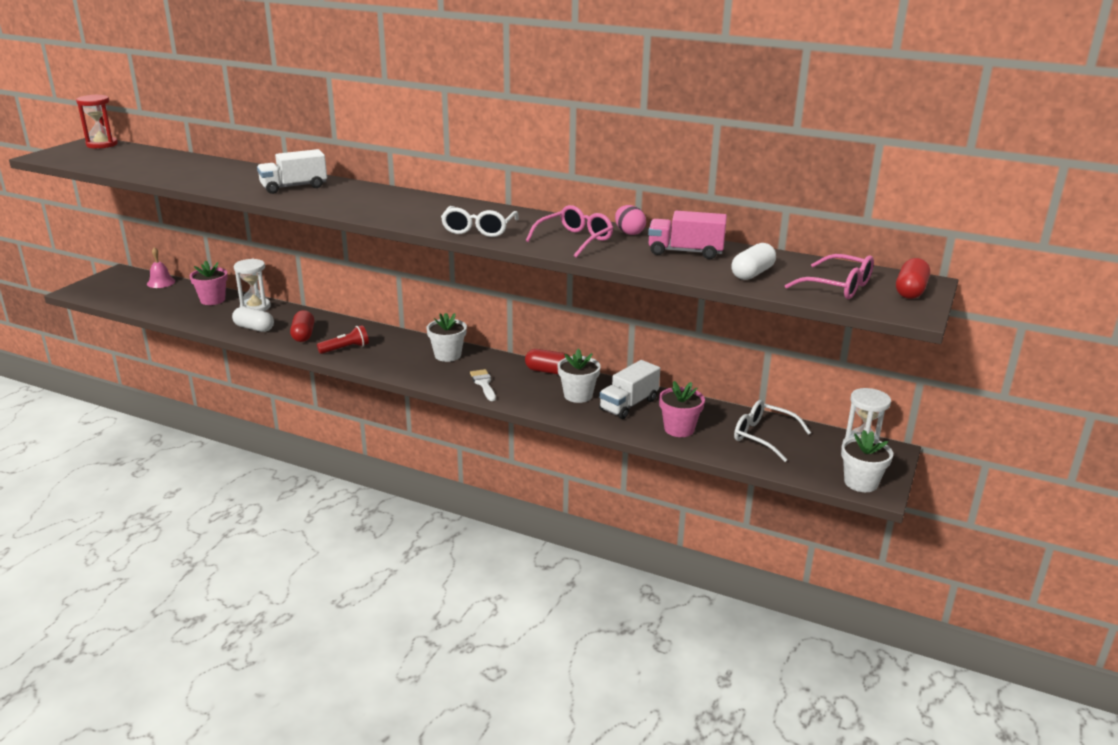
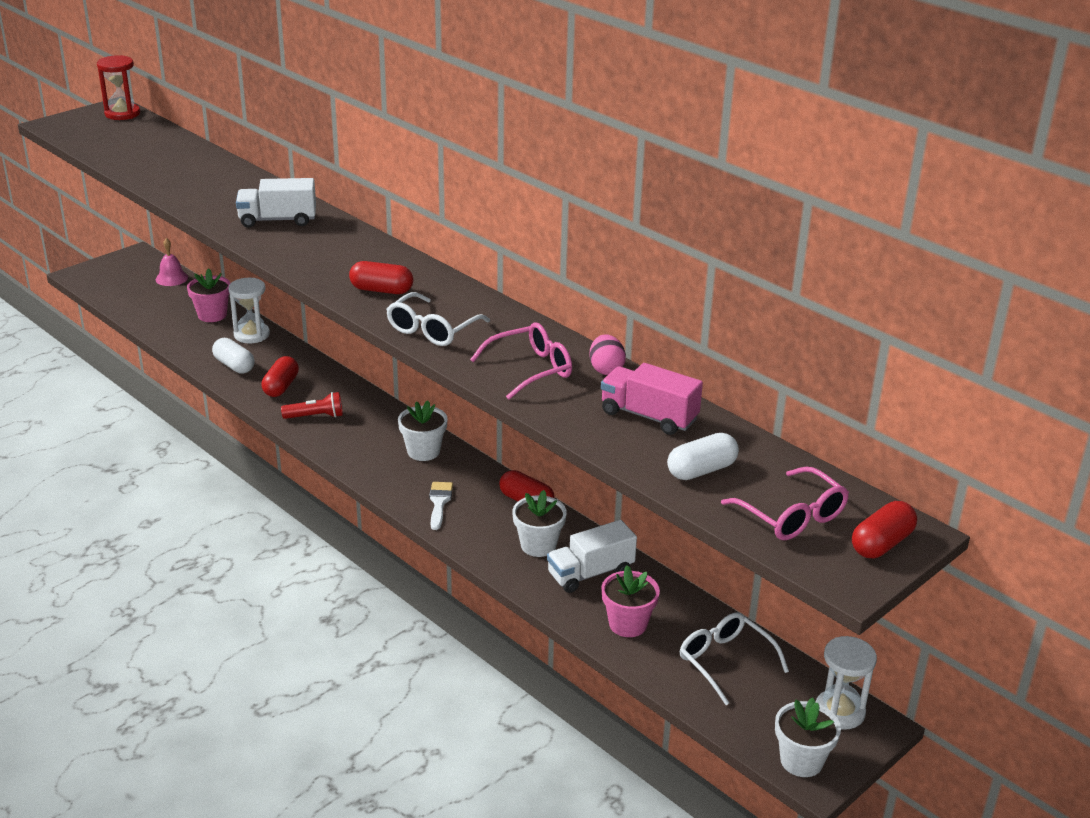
camera: 20 degrees right, 5 degrees up
none -> red capsule [349,261,413,294]

